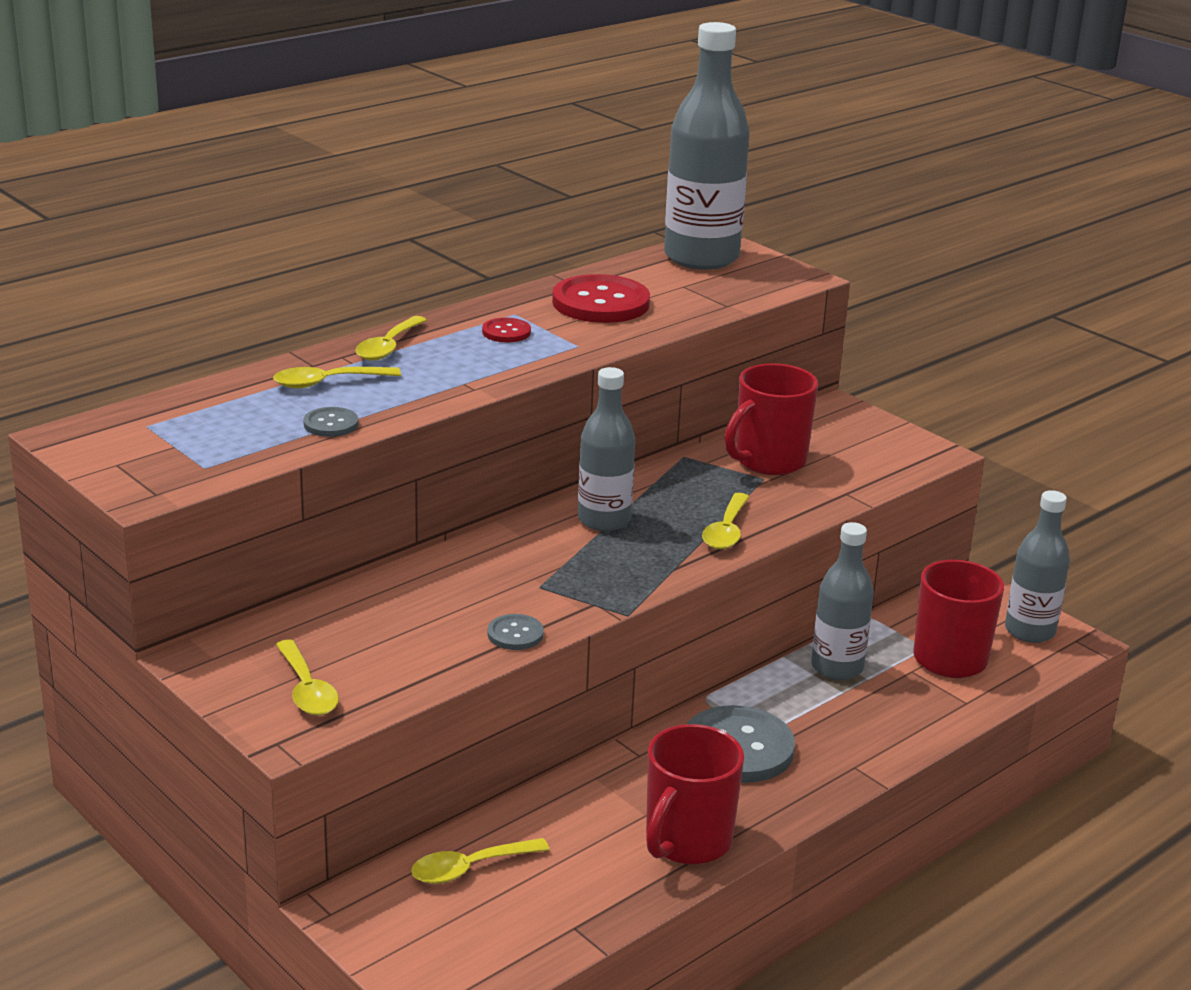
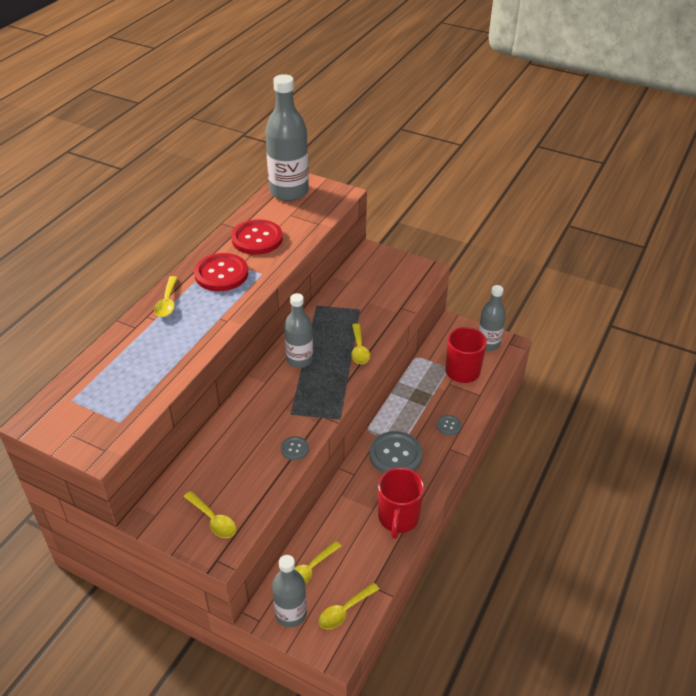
camera: 20 degrees left, 15 degrees up
yellow spoon [273,367,401,388] -> yellow spoon moved to [319,583,379,629]
grey button [303,407,358,437] -> grey button moved to [437,415,462,436]
red button [482,318,531,342] -> red button [194,253,248,291], size x2.08
red mug [724,363,818,475] -> none
grey bottle [811,522,874,680] -> grey bottle moved to [272,555,307,627]

